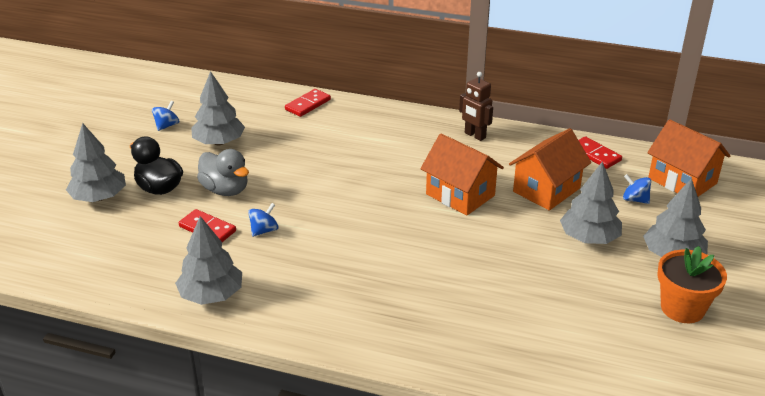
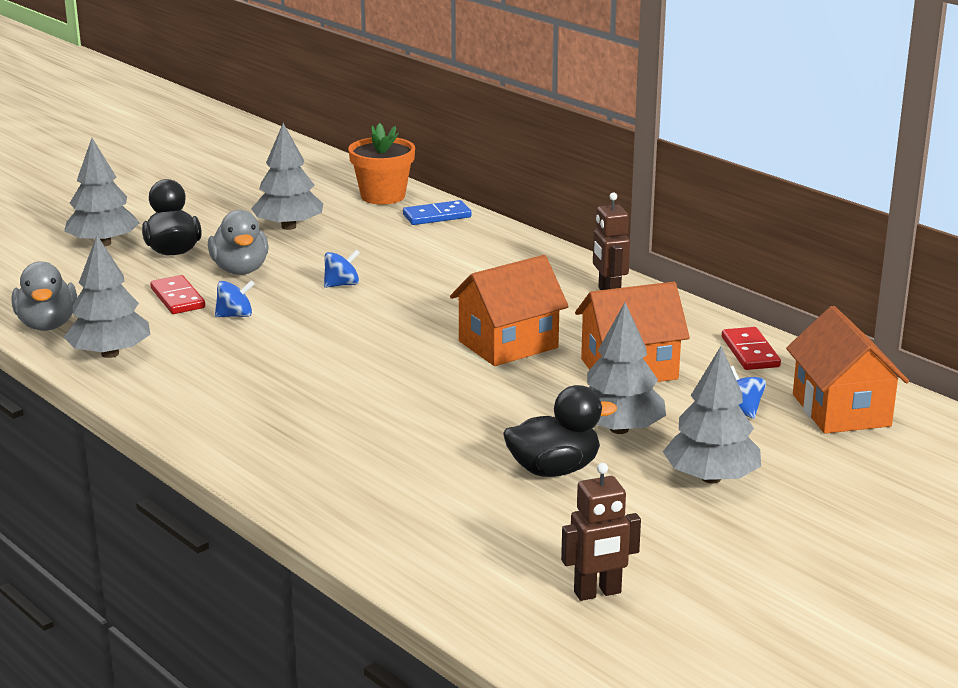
camera: 30 degrees right, 10 degrees down
blue spinning top [152,101,179,131] -> blue spinning top moved to [324,249,360,288]
red domino [285,89,331,117] -> blue domino [403,200,472,225]
orange house [420,134,504,216] -> orange house turned 75 degrees clockwise [450,255,569,366]
orange flower pot [657,246,727,323] -> orange flower pot moved to [348,123,415,205]
none -> grey duck [12,261,77,331]
none -> black duck [503,385,617,477]
none -> brown robot [561,463,641,601]

